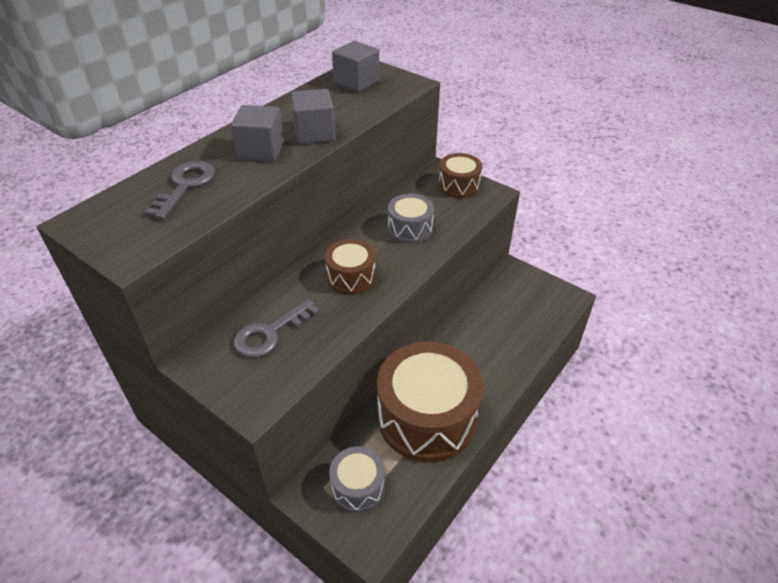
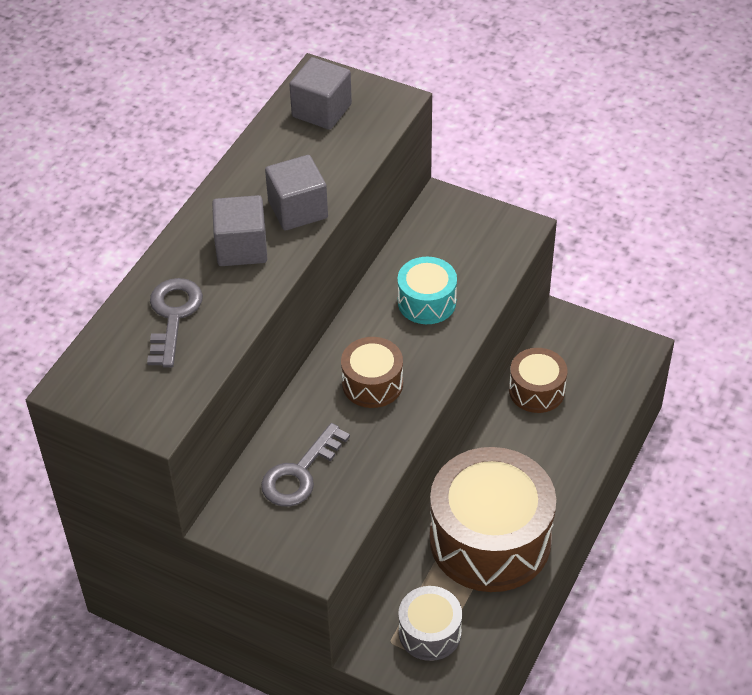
camera: 10 degrees left, 5 degrees up
grey drum [388,194,434,244] -> turquoise drum [398,257,457,324]
brown drum [438,153,482,198] -> brown drum moved to [509,348,567,413]

